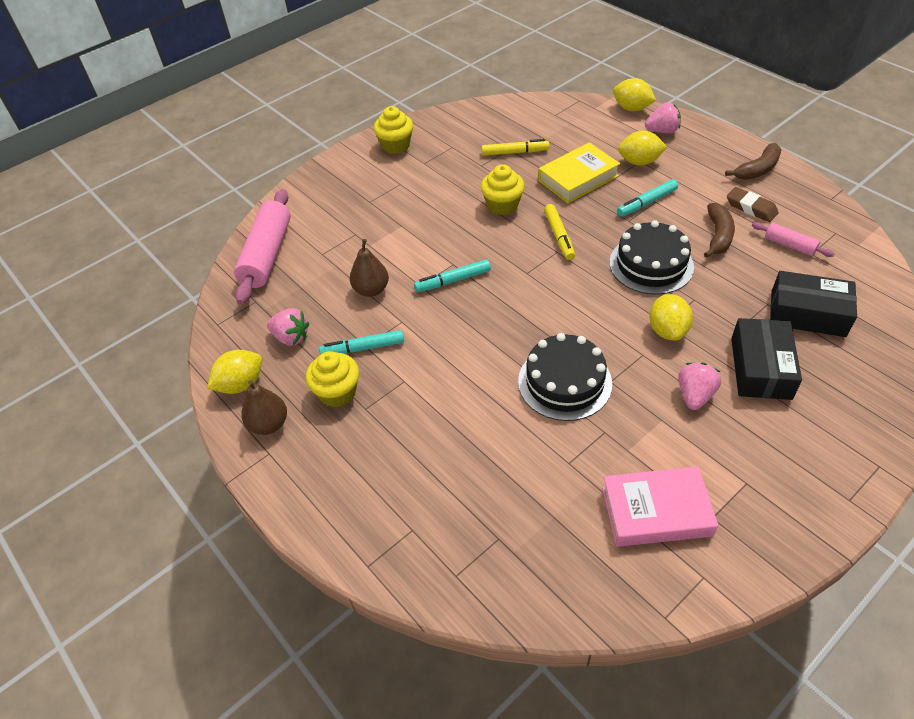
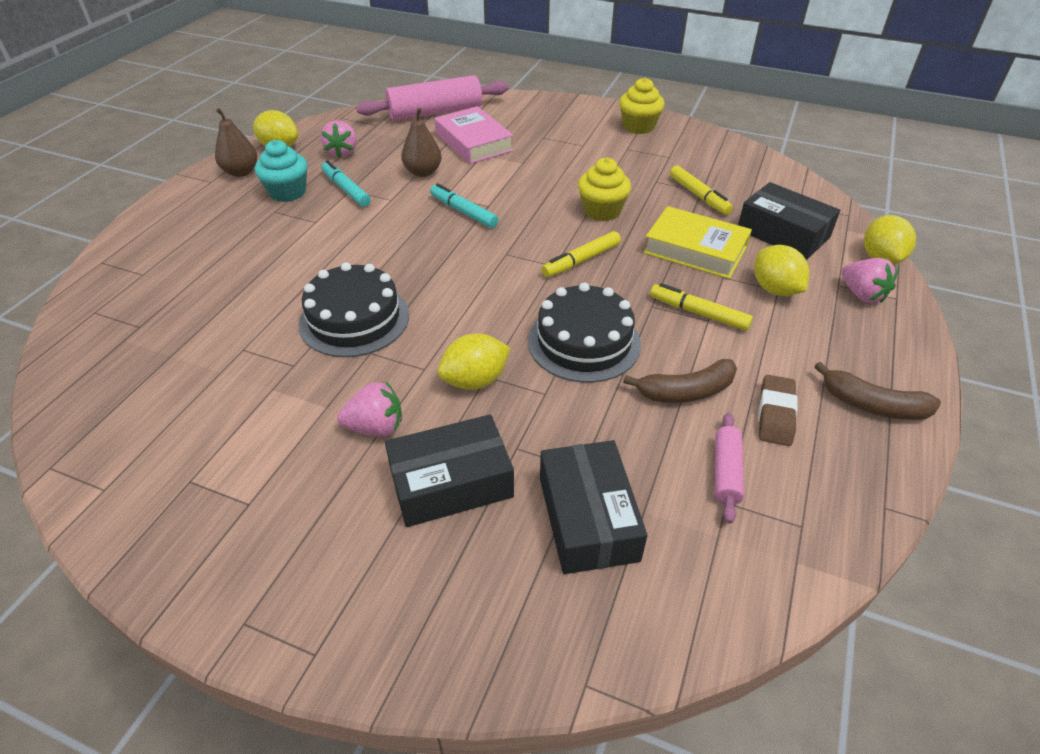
camera: 60 degrees right, 5 degrees down
yellow cupcake [306,351,359,407] -> turquoise cupcake [255,140,308,202]
pink book [602,466,718,547] -> pink book moved to [434,106,514,164]
turquoise marker [617,179,678,217] -> yellow marker [650,283,753,331]
none -> black box [738,182,840,260]

